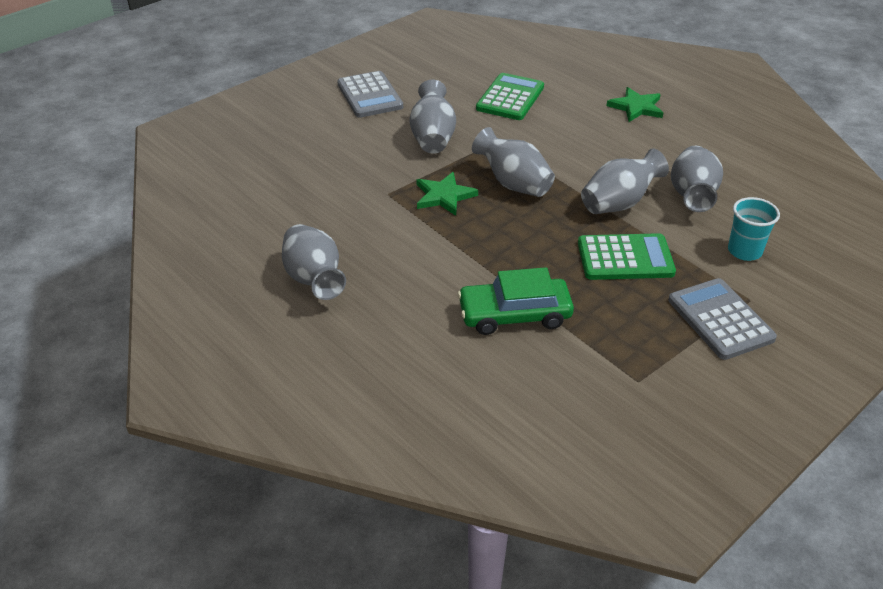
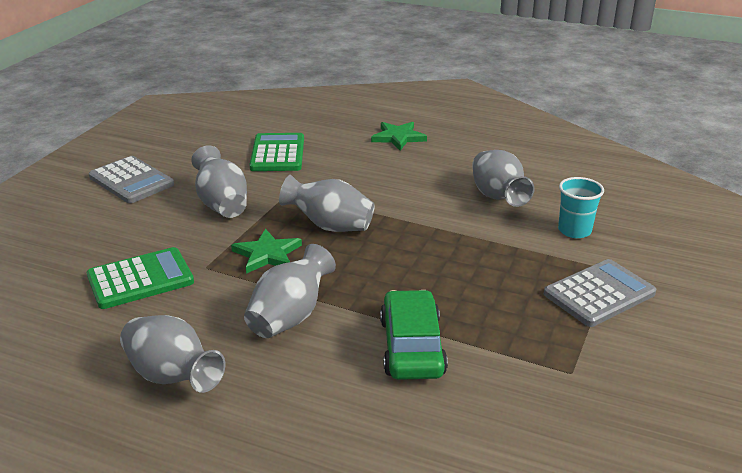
camera: 25 degrees left, 10 degrees down
green car [457,267,574,335] -> green car turned 120 degrees clockwise [380,290,448,380]
green calculator [578,233,676,280] -> green calculator moved to [87,247,194,309]
grey vase [581,148,669,214] -> grey vase moved to [244,244,336,338]
grey calculator [668,278,777,360] -> grey calculator turned 105 degrees clockwise [544,259,656,327]

